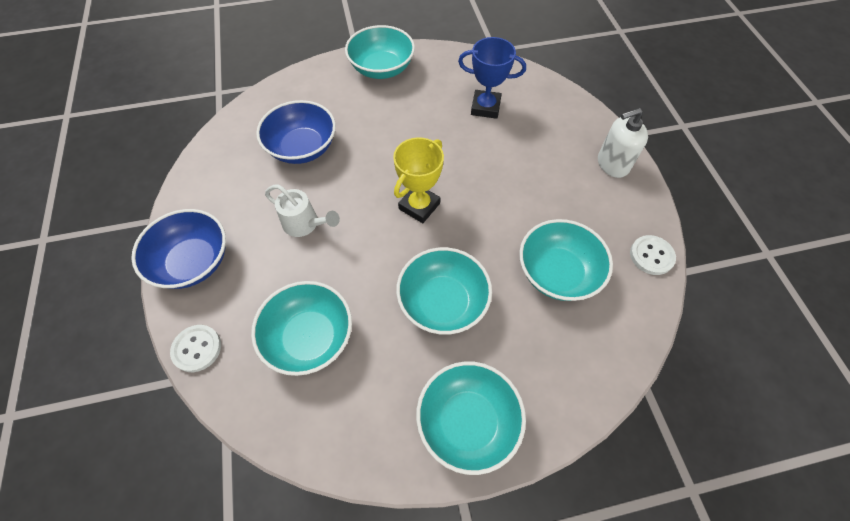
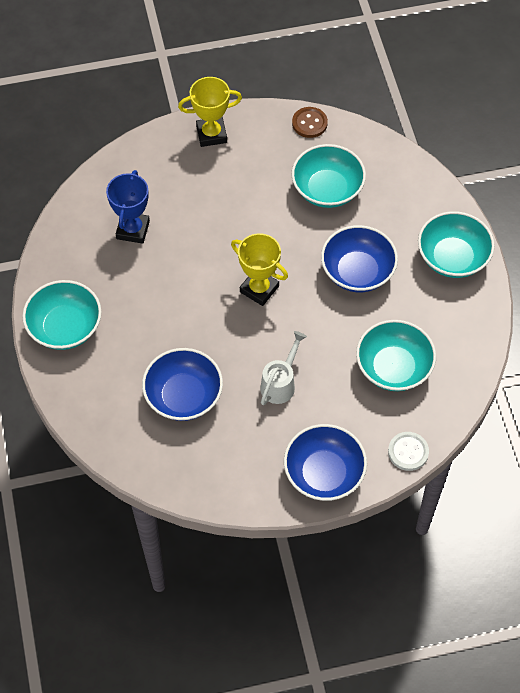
camera: 90 degrees left, 0 degrees up
turquoise bowl [396,247,492,335] -> blue bowl [321,225,398,292]
white soap dispenser [598,108,648,178] -> yellow trophy [178,77,242,147]
white button [630,235,676,275] -> brown button [292,107,328,138]

